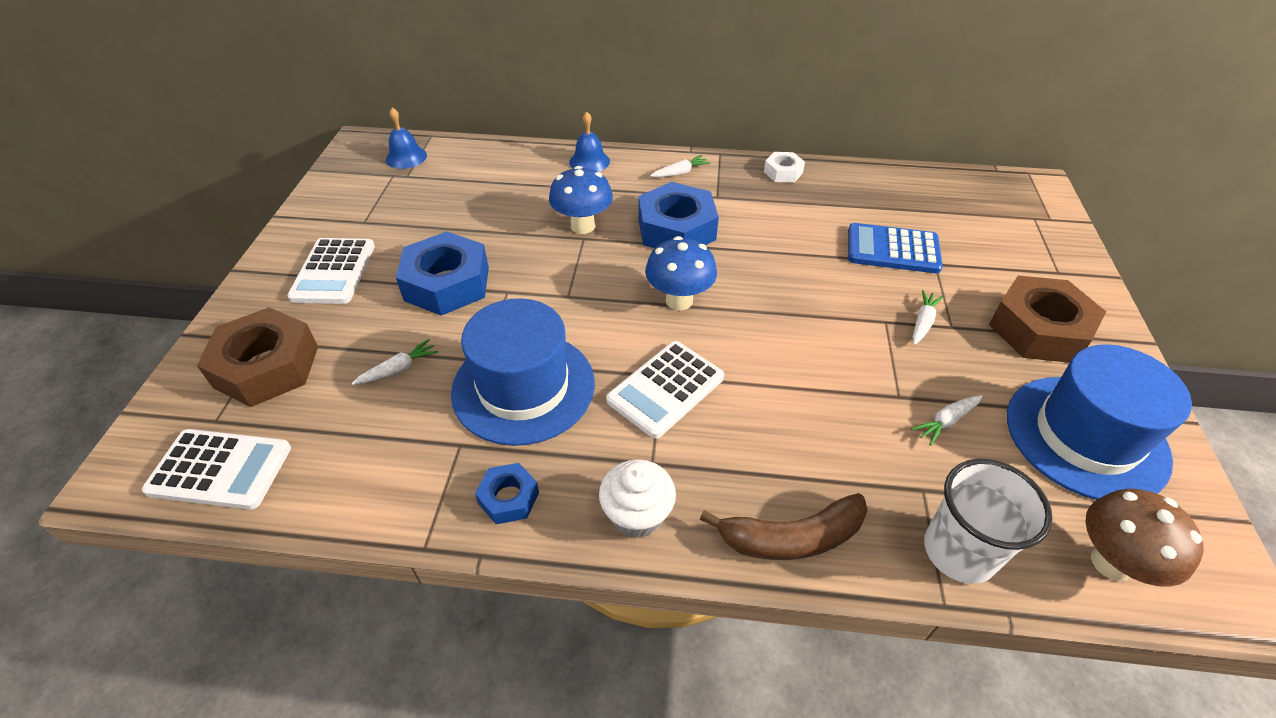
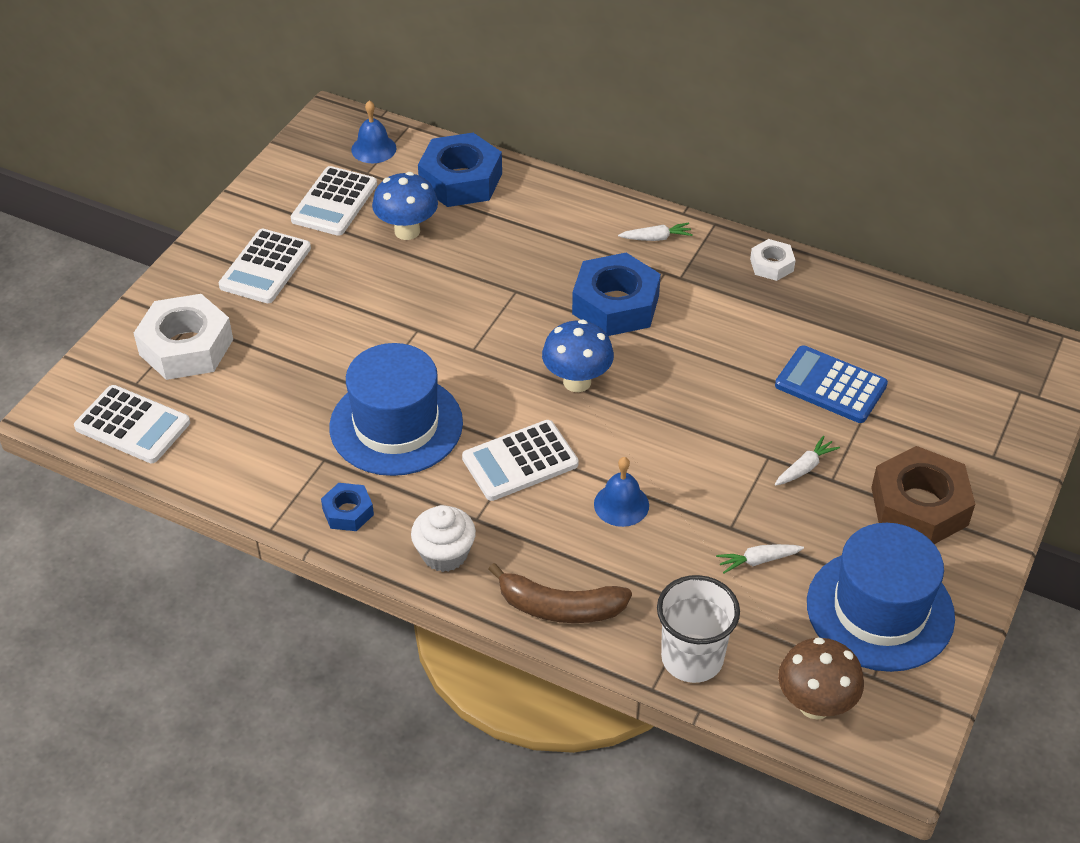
camera: 20 degrees right, 0 degrees up
brown nut [197,307,318,407] -> white nut [134,294,233,380]
white carrot [352,339,439,385] -> none
blue nut [396,231,489,316] -> blue nut moved to [418,133,502,207]
blue mushroom [549,166,613,234] -> blue mushroom moved to [372,172,438,240]
blue bell [569,112,610,172] -> blue bell moved to [594,457,649,527]
none -> white calculator [290,166,377,236]

